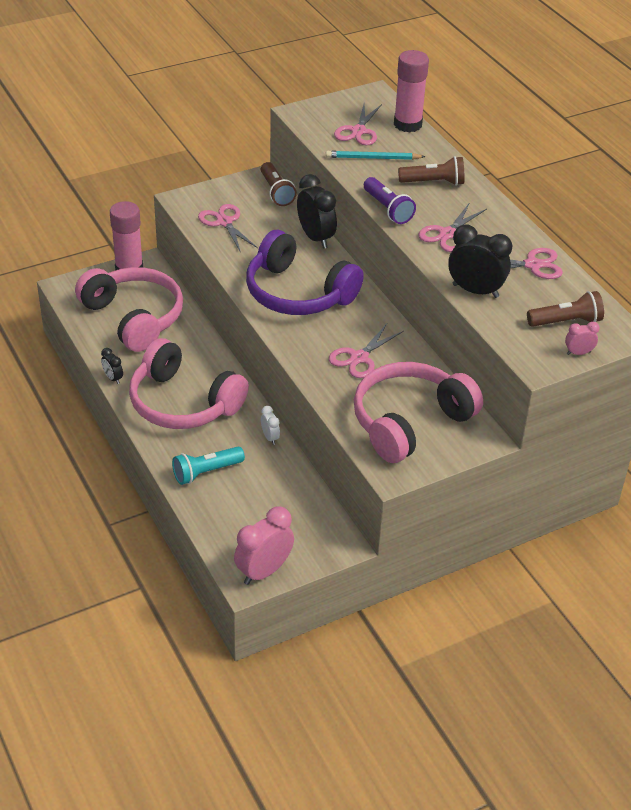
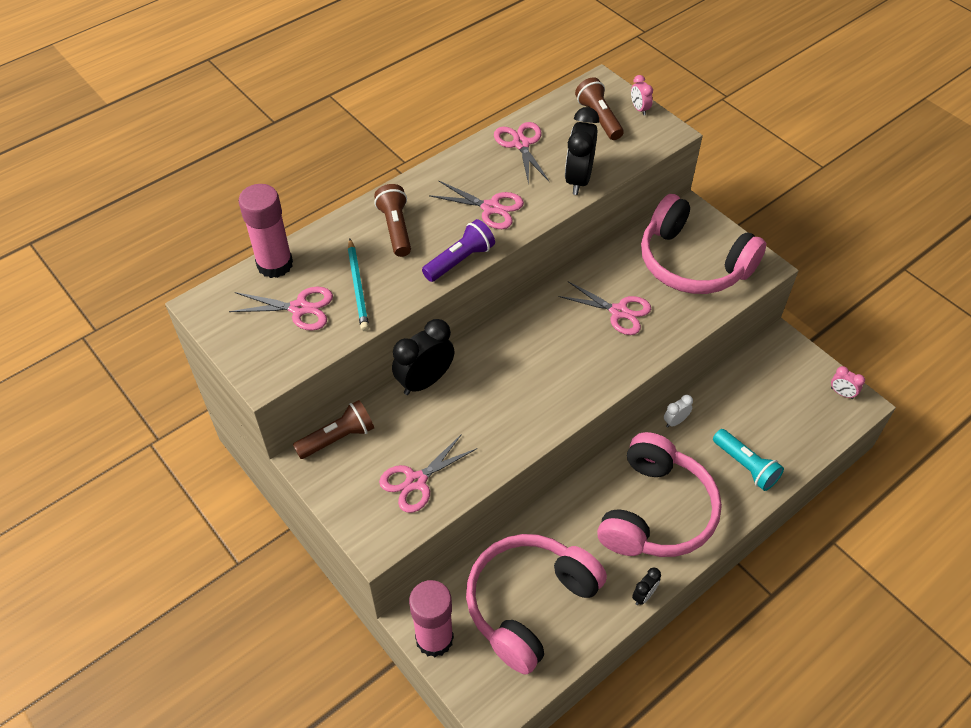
camera: 100 degrees left, 10 degrees up
pink clock [234,507,294,585] -> pink clock [831,366,865,399], size x0.50
purple headphones [246,230,364,315] -> none

